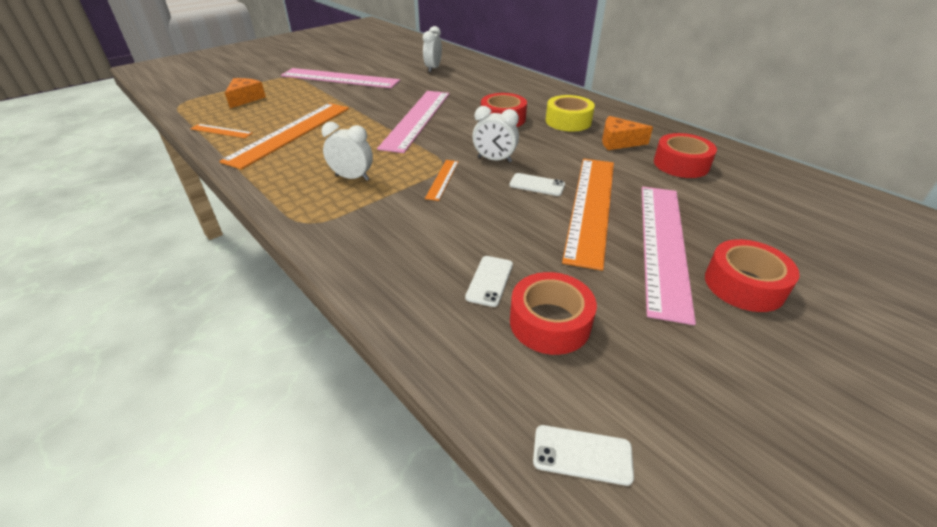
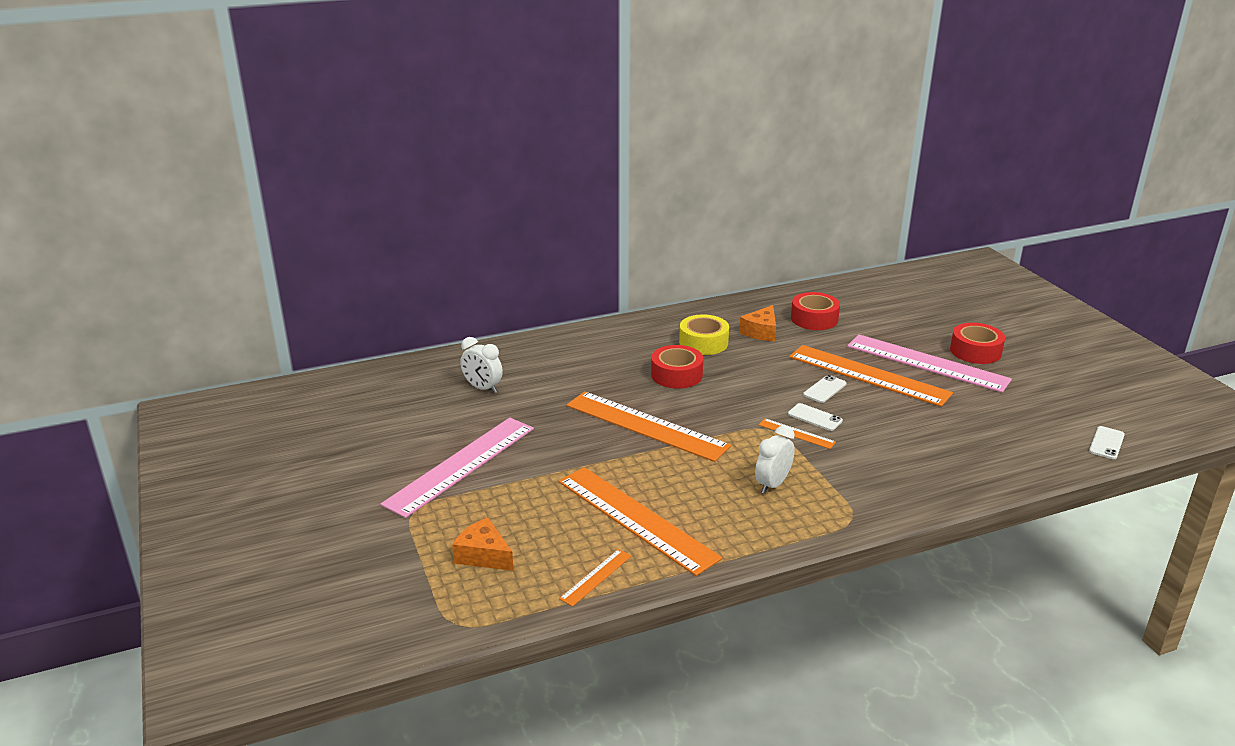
camera: 70 degrees left, 10 degrees down
pink ruler [377,91,449,153] -> orange ruler [567,391,731,462]
white phone [465,256,513,307] -> white phone moved to [788,403,843,431]
white clock [472,106,519,163] -> none
red tape [510,272,597,355] -> none

